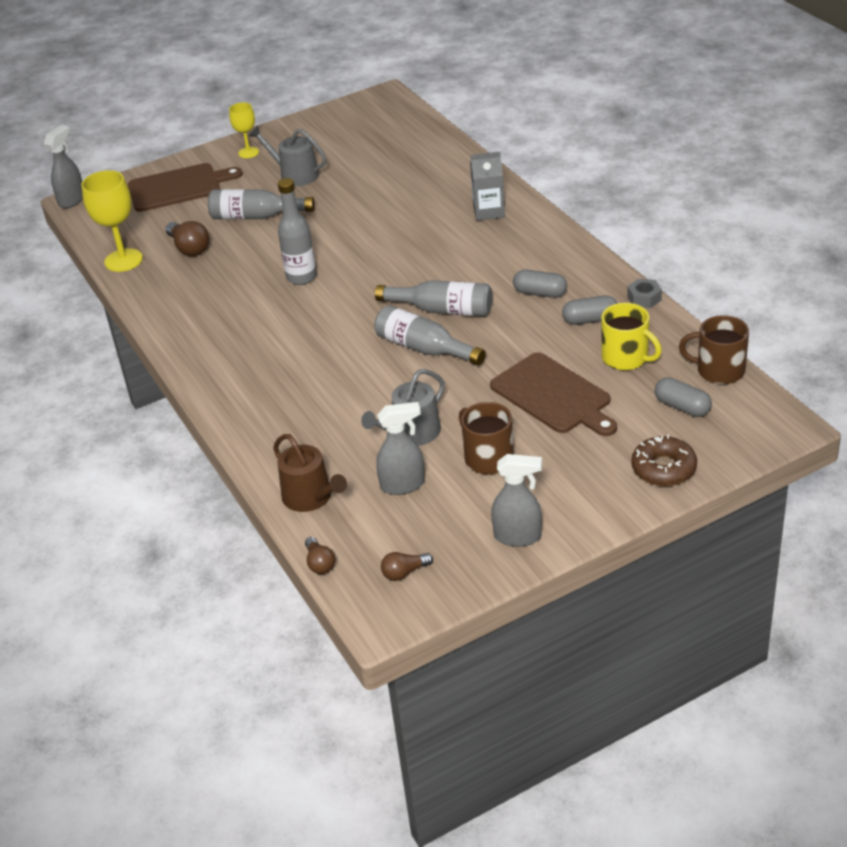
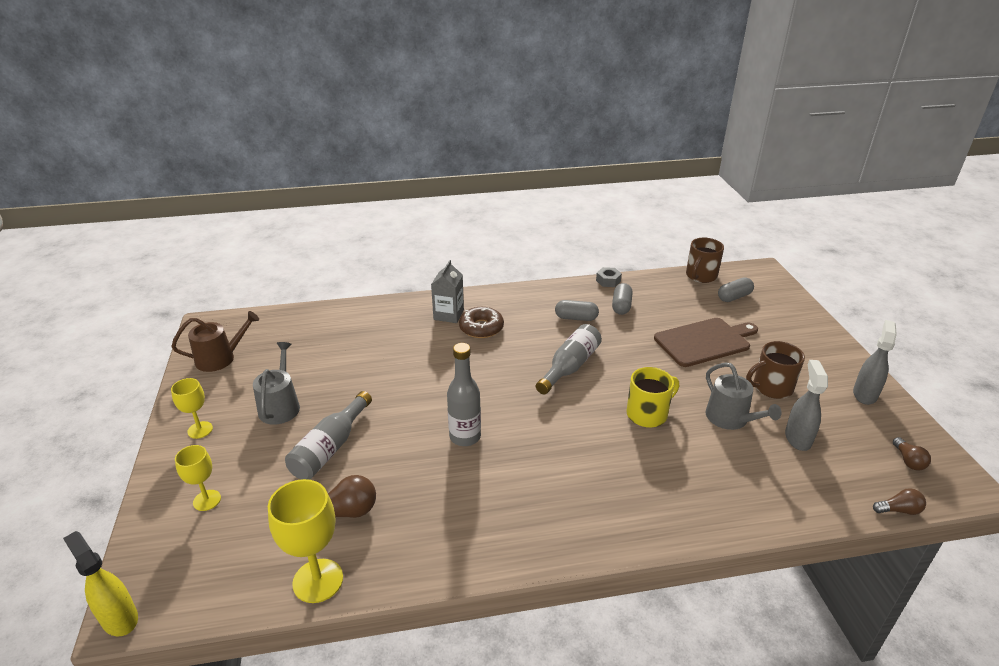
camera: 75 degrees left, 5 degrees down
grey spray bottle [44,125,83,209] -> yellow spray bottle [63,531,138,636]
brown cutting board [128,163,242,212] -> yellow goblet [175,445,221,511]
grey watering can [249,126,327,186] -> grey watering can turned 135 degrees clockwise [253,342,300,425]
brown watering can [273,434,347,512] -> brown watering can moved to [172,311,259,372]
grey bottle [375,305,486,366] -> none
grey capsule [513,270,567,298] -> grey capsule turned 60 degrees clockwise [555,300,599,321]
yellow mug [601,303,662,370] -> yellow mug moved to [626,367,679,427]
brown donut [631,434,697,486] -> brown donut moved to [459,307,504,338]

